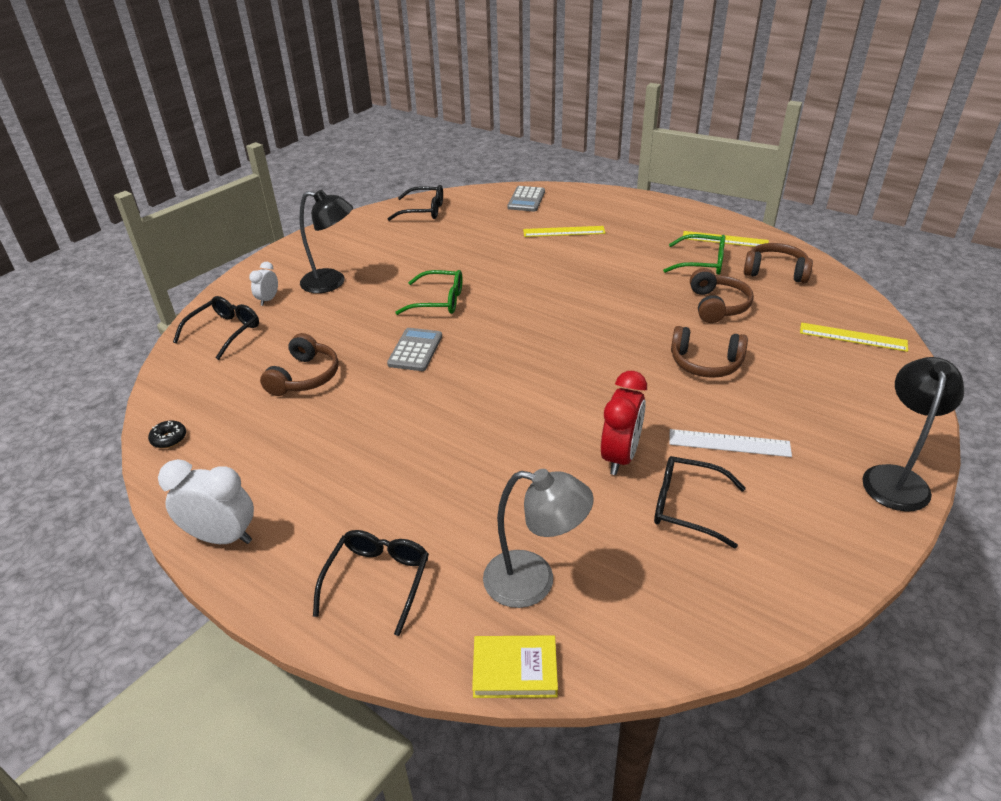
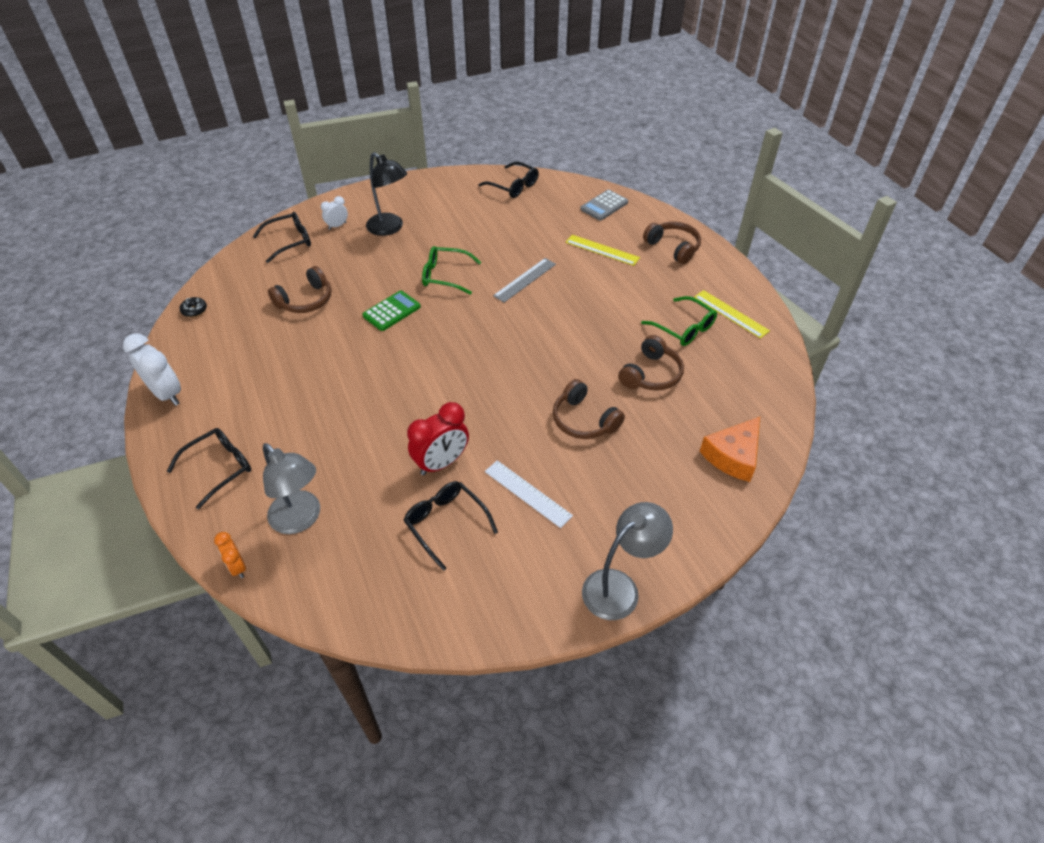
camera: 30 degrees right, 10 degrees up
grey calculator [387,328,442,371] -> green calculator [362,291,421,331]
green glasses [395,270,462,315] -> green glasses turned 150 degrees clockwise [422,246,481,295]
yellow book [472,635,558,698] -> orange clock [214,532,246,578]
brown headphones [744,243,813,283] -> brown headphones moved to [643,221,701,264]
yellow ruler [800,322,908,352] -> orange cheese [700,417,760,482]
black lamp [862,357,964,512] -> grey lamp [582,502,673,620]
none -> grey ruler [493,258,556,302]

